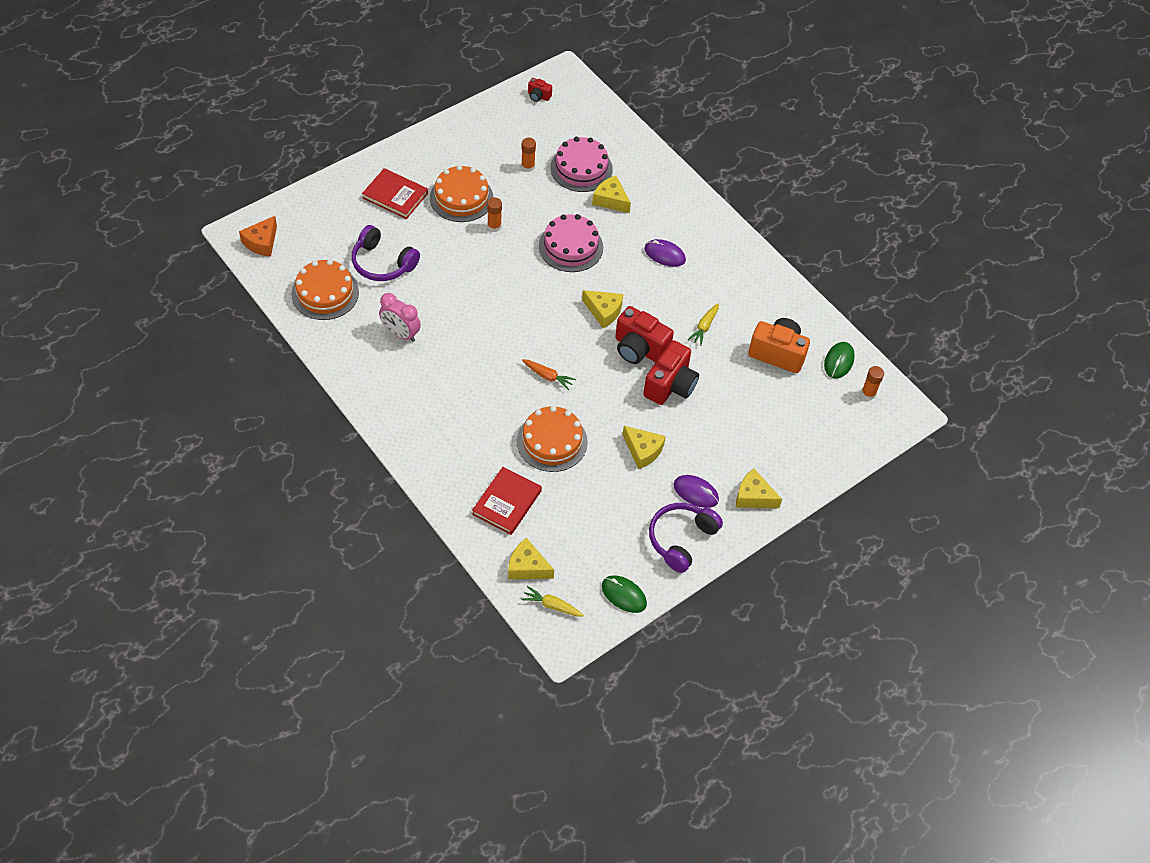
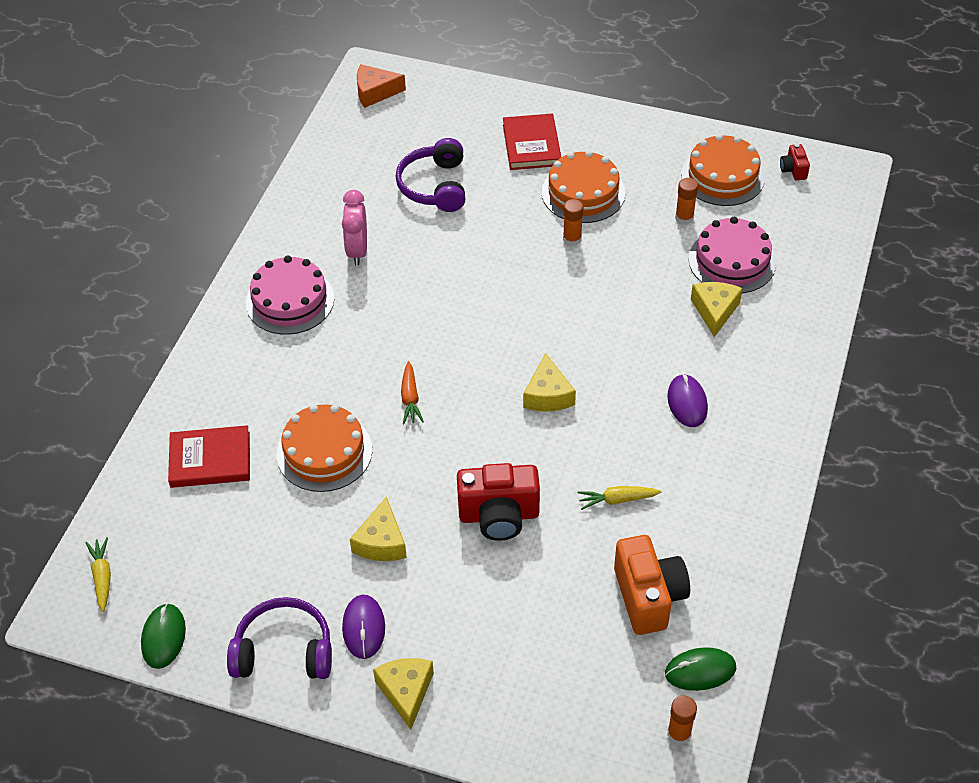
camera: 60 degrees right, 5 degrees down
orange cake [291,259,359,320] -> orange cake moved to [681,134,765,206]
yellow cheese [508,538,554,579] -> none
pink cake [539,214,603,272] -> pink cake moved to [246,256,334,335]
red camera [615,306,674,364] -> none

